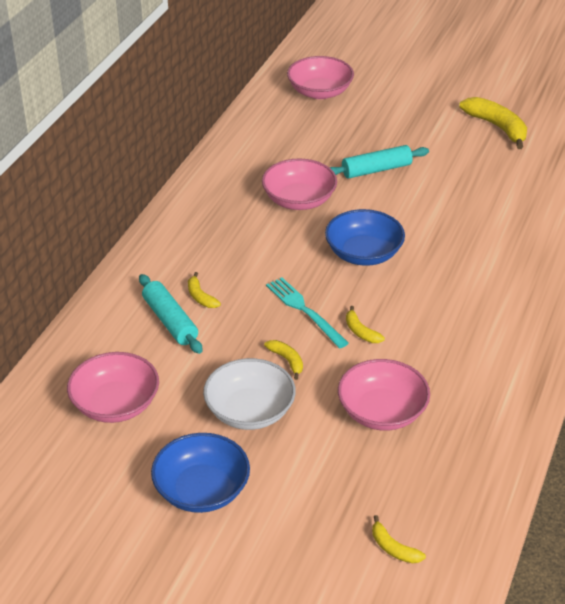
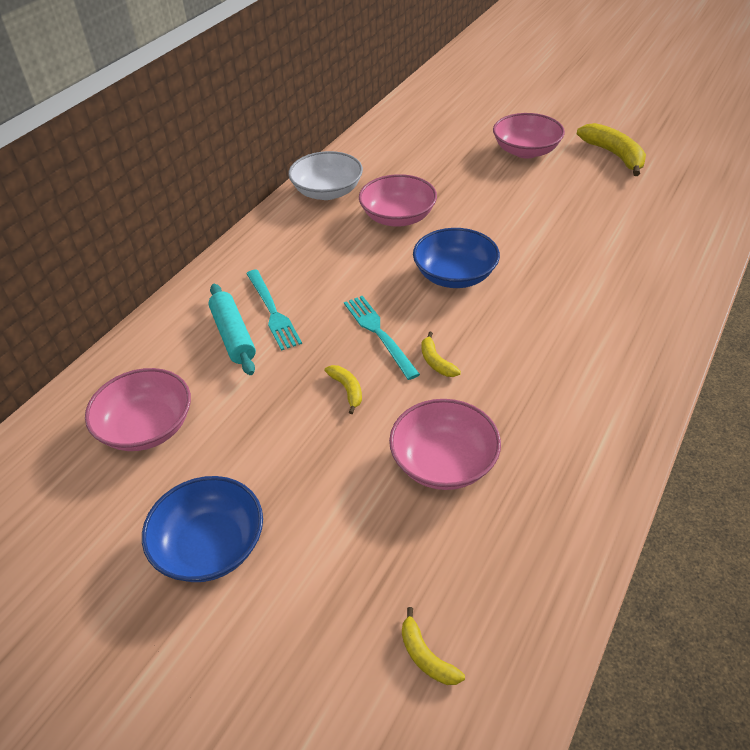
camera: 10 degrees right, 5 degrees up
yellow banana [188,272,221,308] -> turquoise fork [246,269,302,351]
white bowl [203,358,296,430] -> white bowl moved to [288,151,363,200]
pink bowl [287,56,354,99] -> pink bowl moved to [493,113,565,158]
turquoise rolling pin [329,145,429,179] -> none

